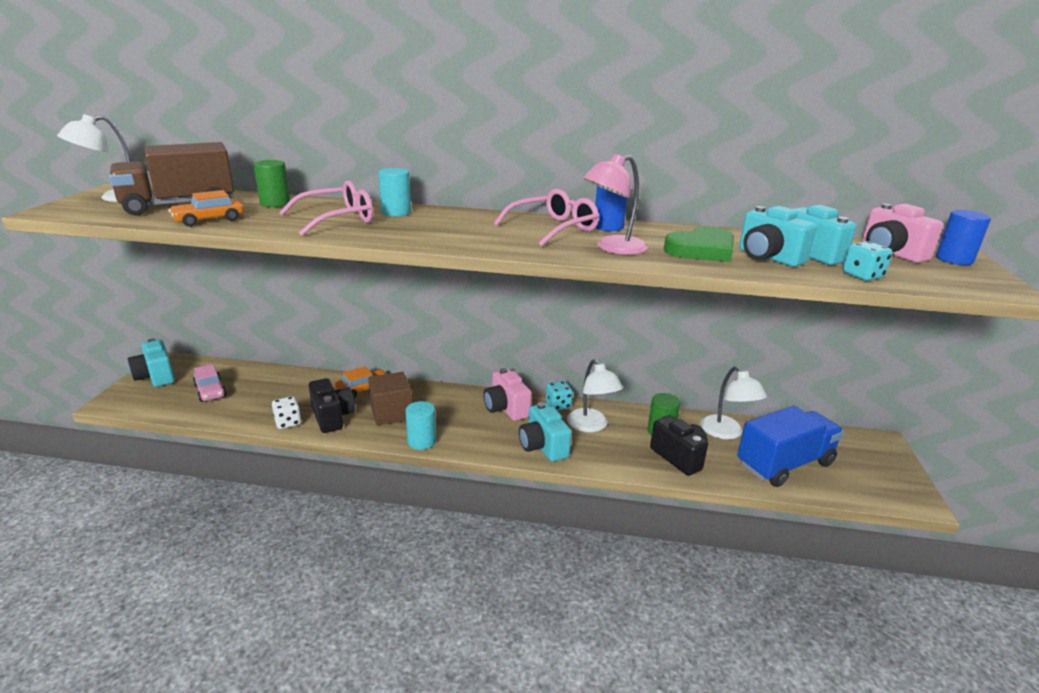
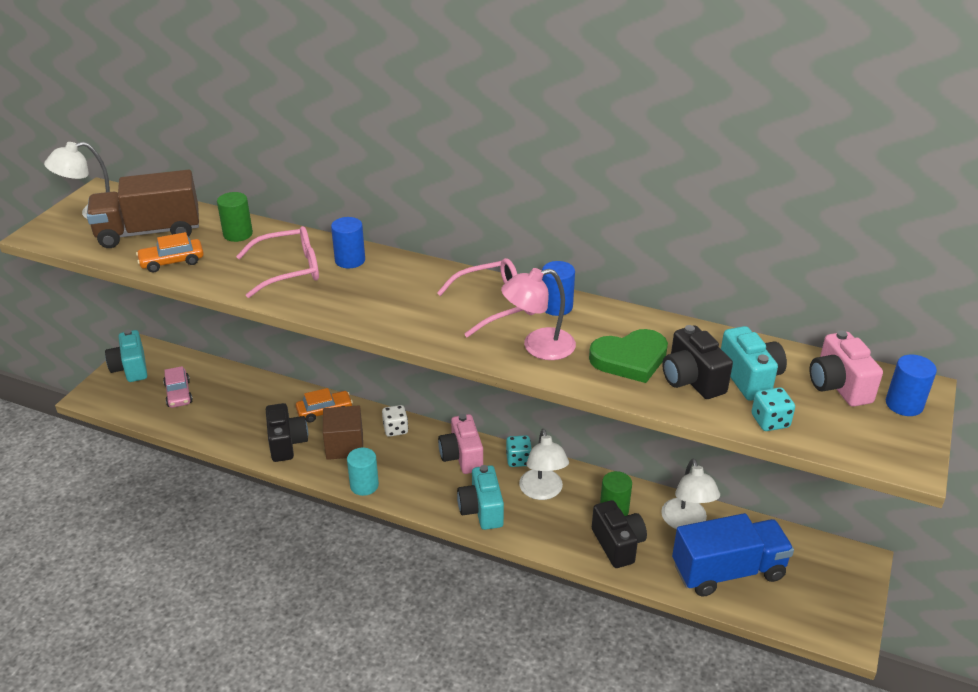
camera: 15 degrees right, 10 degrees up
white dice [272,396,301,429] -> white dice moved to [382,405,408,437]
turquoise cylinder [378,168,411,216] -> blue cylinder [331,217,365,268]
turquoise camera [739,206,817,267] -> black camera [662,325,733,399]

